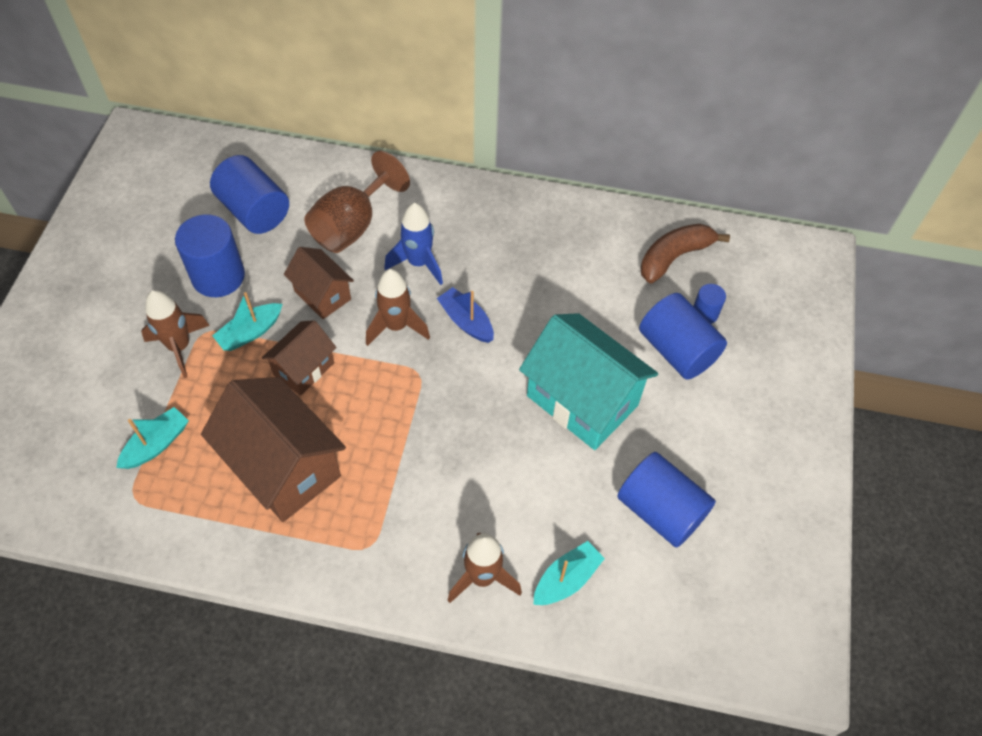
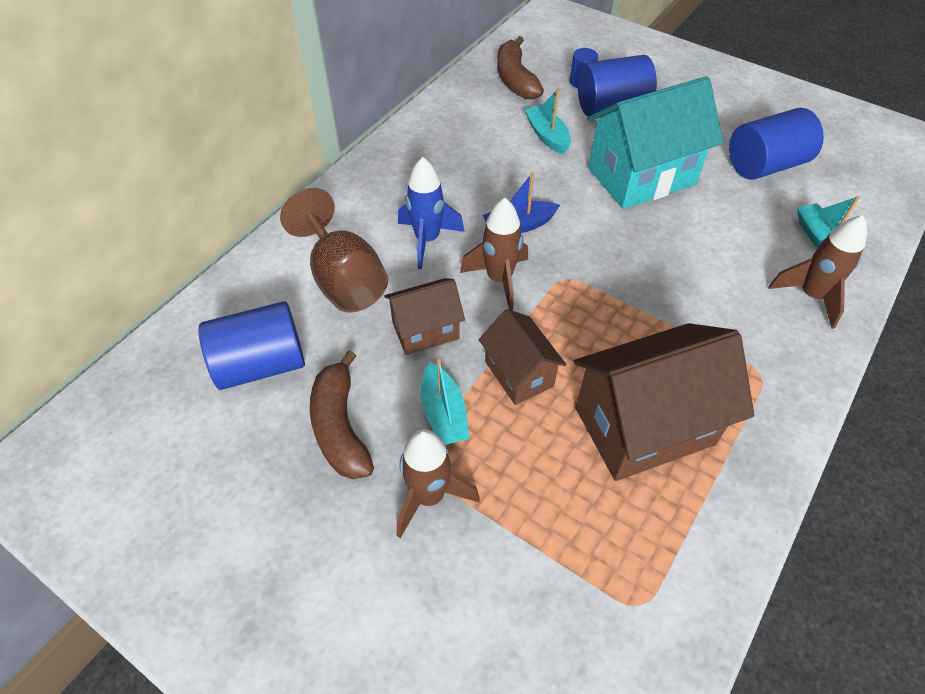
camera: 65 degrees left, 5 degrees down
turquoise boat [116,407,189,469] -> turquoise boat moved to [524,88,571,154]
blue cylinder [175,214,245,297] -> brown banana [310,351,374,479]

